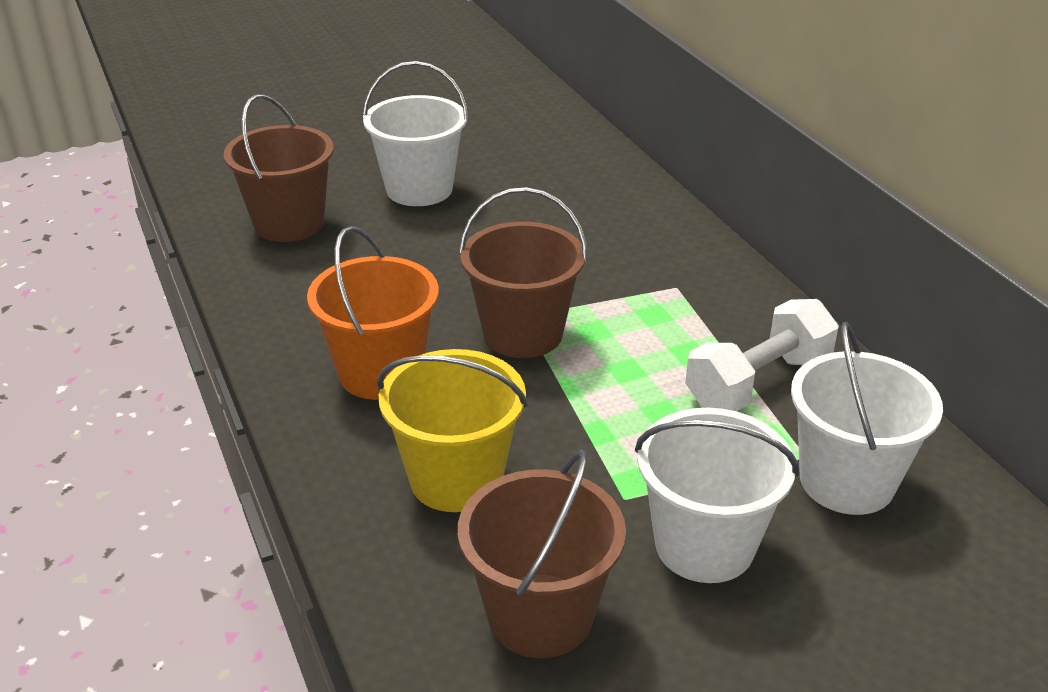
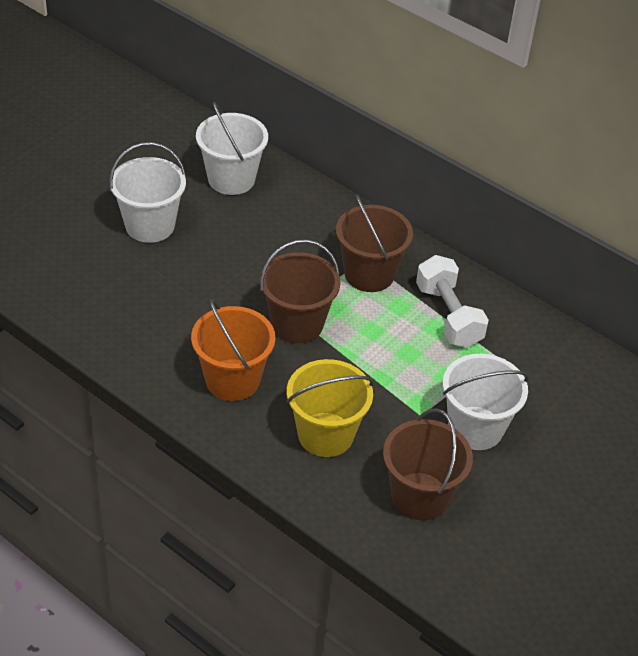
camera: 30 degrees left, 10 degrees up
brown bucket [224,94,334,242] -> brown bucket moved to [336,195,413,292]
white dumbbell [685,299,839,411] -> white dumbbell turned 45 degrees counterclockwise [416,255,489,348]
white bucket [791,322,943,515] -> white bucket moved to [196,102,268,195]

